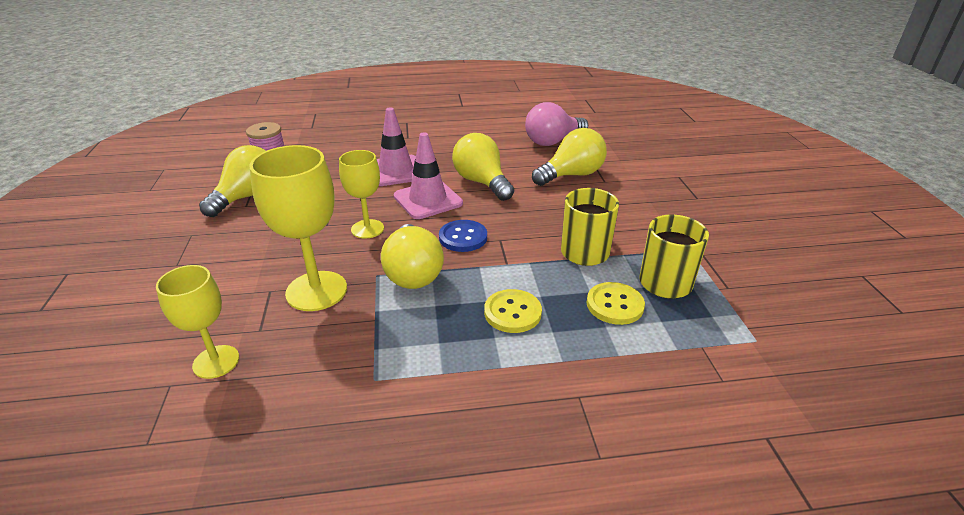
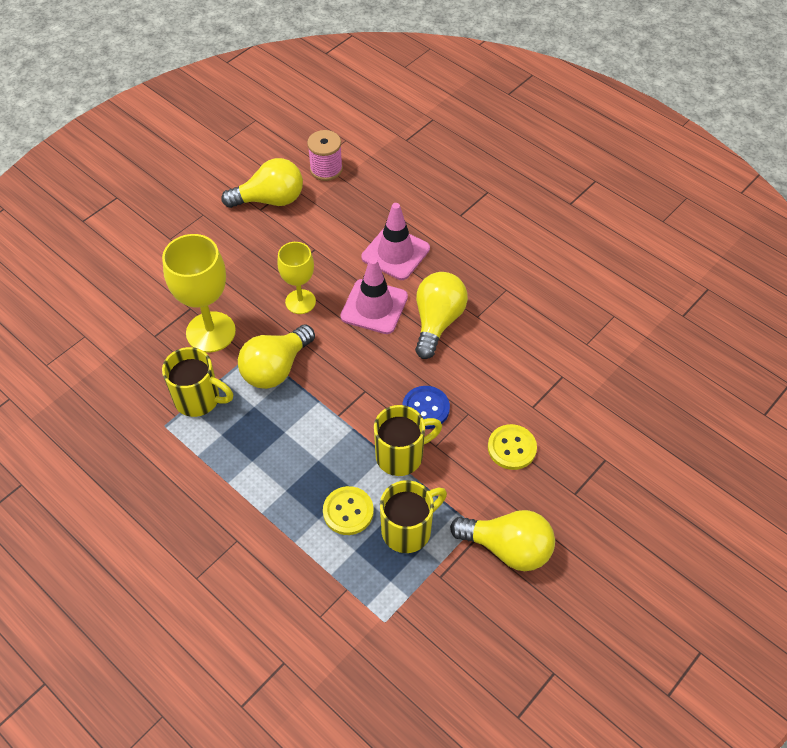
camera: 50 degrees right, 20 degrees up
yellow goblet [156,265,239,379] -> none
blue button [439,220,487,252] -> blue button moved to [402,386,450,429]
yellow button [484,289,542,333] -> yellow button moved to [488,424,537,470]
pink light bulb [525,102,588,146] -> none
yellow light bulb [532,128,607,186] -> yellow light bulb moved to [450,510,555,571]
none -> yellow mug [162,347,233,417]

